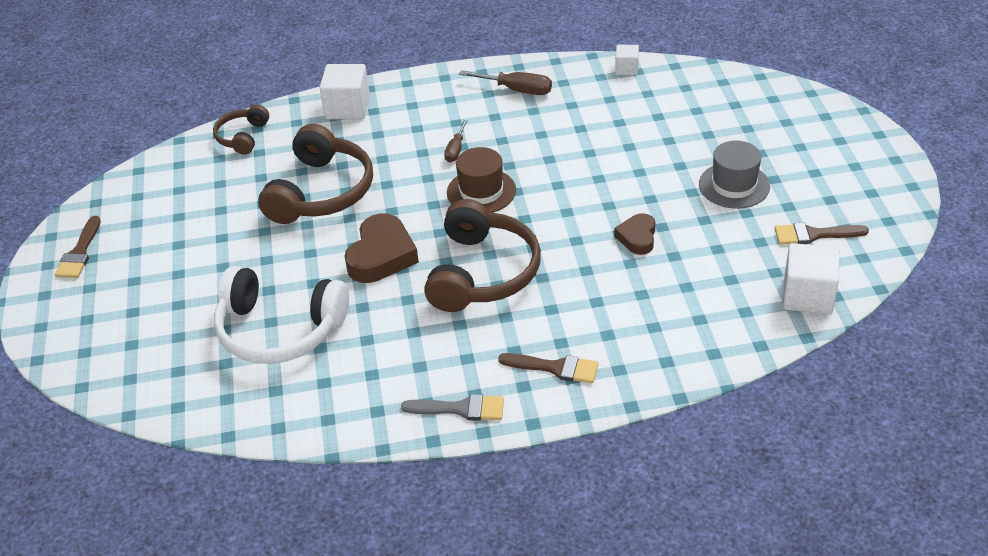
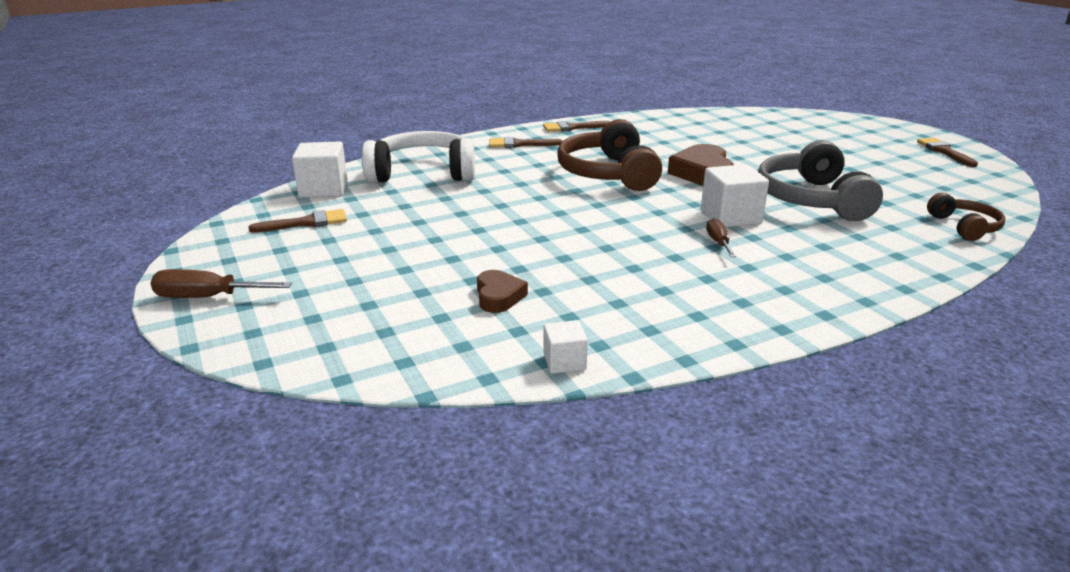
camera: 160 degrees right, 15 degrees down
white headphones [214,266,349,364] -> white headphones moved to [362,131,475,183]
brown headphones [258,124,373,224] -> grey headphones [758,140,883,221]
white cube [320,64,370,119] -> white cube moved to [701,164,769,227]
grey brush [401,394,504,421] -> brown brush [543,121,610,132]
brown hat [447,147,516,213] -> none
brown screwdriver [459,70,552,95] -> brown screwdriver moved to [151,269,292,298]
brown heart [614,213,655,255] -> brown heart moved to [477,270,528,313]
grey hat [699,141,770,209] -> none

